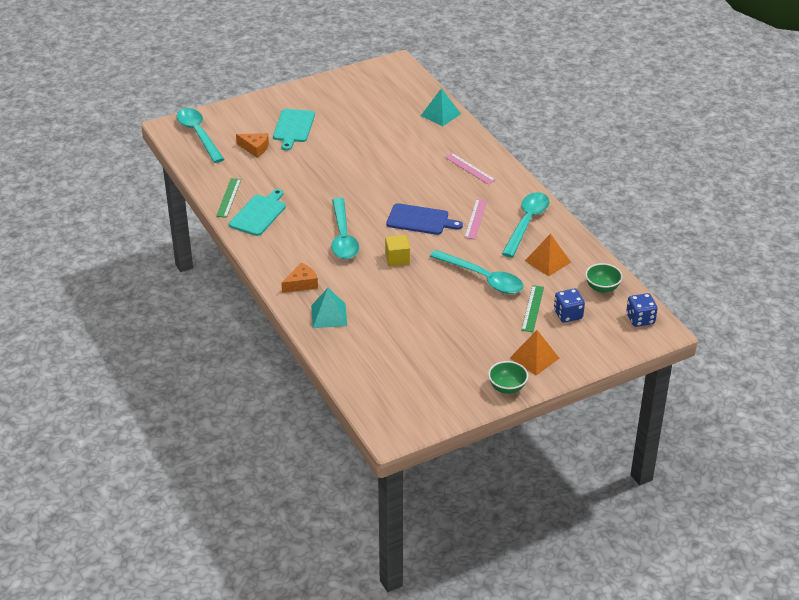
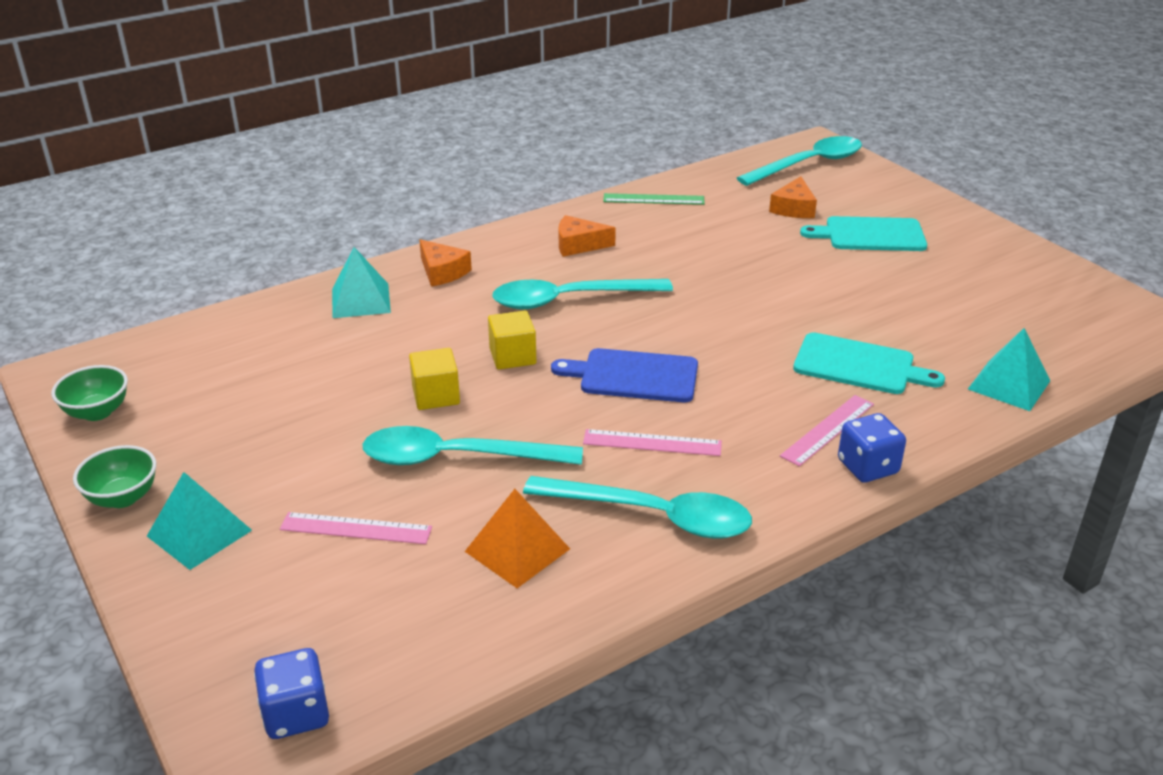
camera: 85 degrees right, 5 degrees down
turquoise cutting board [229,189,286,236] -> turquoise cutting board moved to [793,332,945,394]
blue cutting board [386,203,463,235] -> blue cutting board turned 90 degrees clockwise [551,348,698,402]
turquoise spoon [430,250,523,294] -> turquoise spoon turned 60 degrees clockwise [363,426,583,465]
orange pyramid [510,330,559,375] -> turquoise pyramid [147,472,252,570]
green ruler [521,285,544,332] -> pink ruler [280,512,432,544]
blue dice [554,289,585,323] -> blue dice moved to [838,413,906,482]
green bowl [585,263,623,293] -> green bowl moved to [51,365,128,421]
none -> yellow cube [409,348,460,410]
none -> orange cheese [558,215,616,257]

